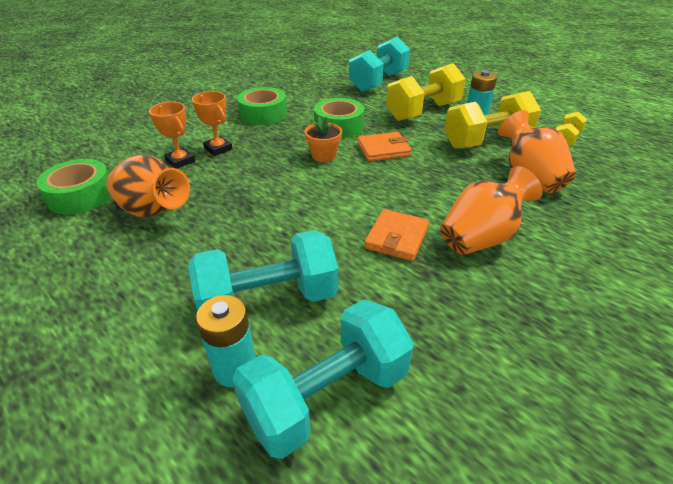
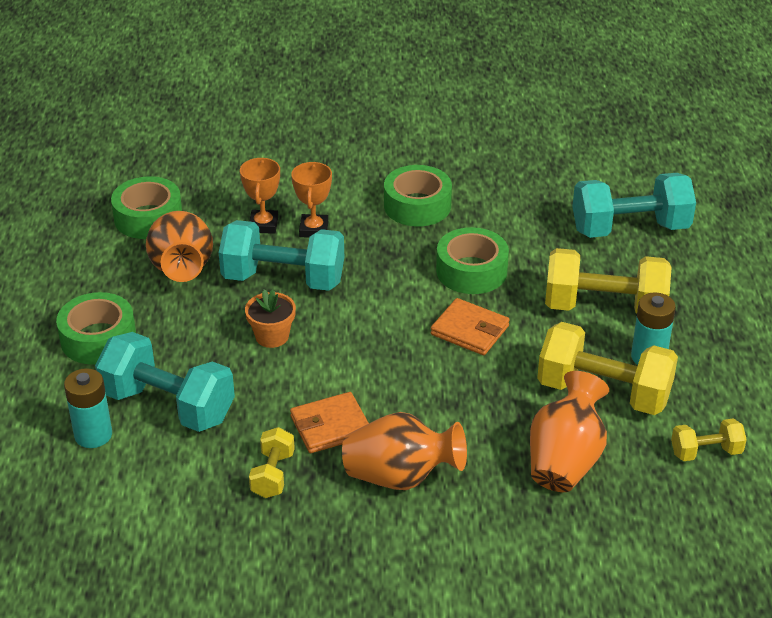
camera: 45 degrees right, 0 degrees up
turquoise dumbbell [232,300,414,459] -> turquoise dumbbell moved to [219,220,344,291]
orange flower pot [304,117,342,162] -> orange flower pot moved to [245,289,296,348]
none -> green tape [56,292,136,365]
none -> yellow dumbbell [249,427,295,498]

